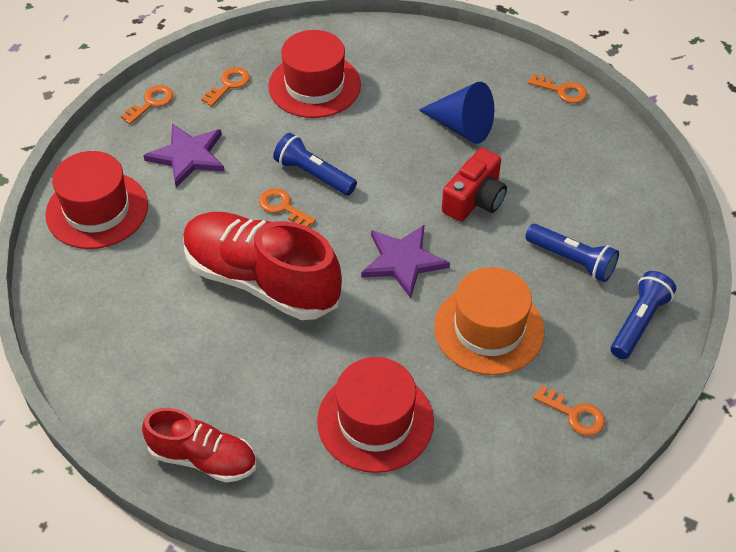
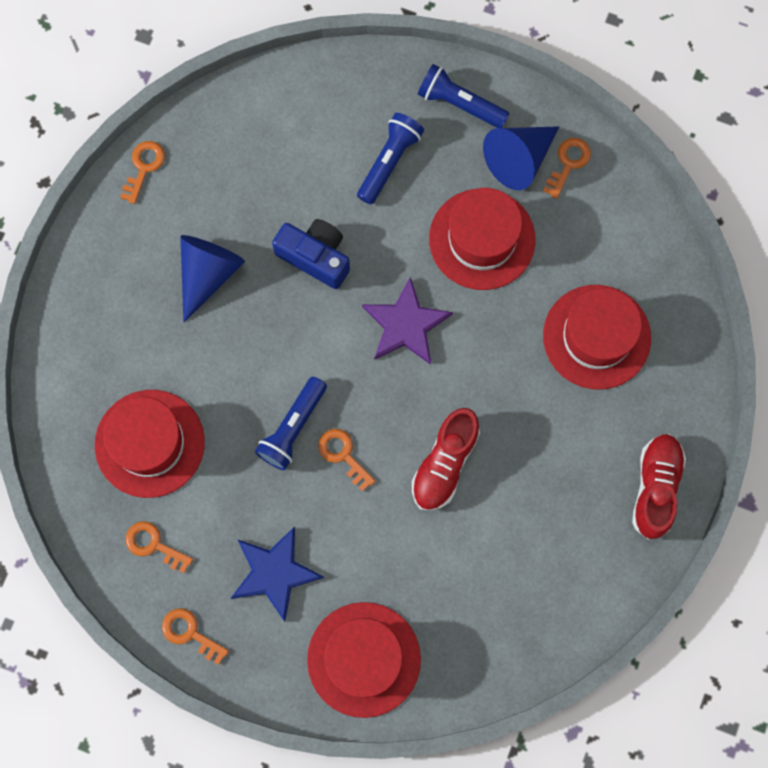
camera: 95 degrees left, 25 degrees up
purple star [143,123,225,188] -> blue star [231,526,324,622]
red shoe [183,212,342,320] -> red shoe [412,408,480,511], size x0.58
orange key [259,188,316,227] -> orange key turned 105 degrees clockwise [318,429,375,492]
orange hat [434,267,544,375] -> red hat [429,188,536,290]
red camera [442,148,507,222] -> blue camera [272,219,350,289]
none -> blue cone [483,126,559,190]

